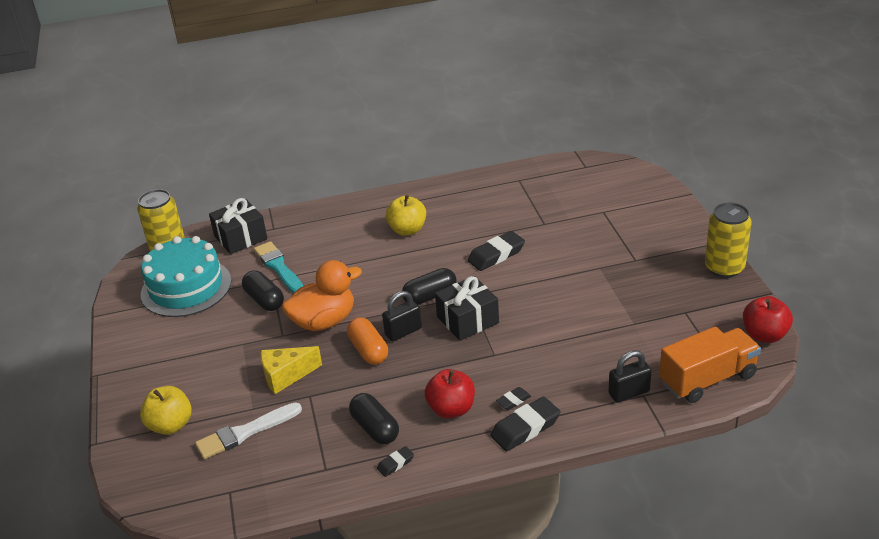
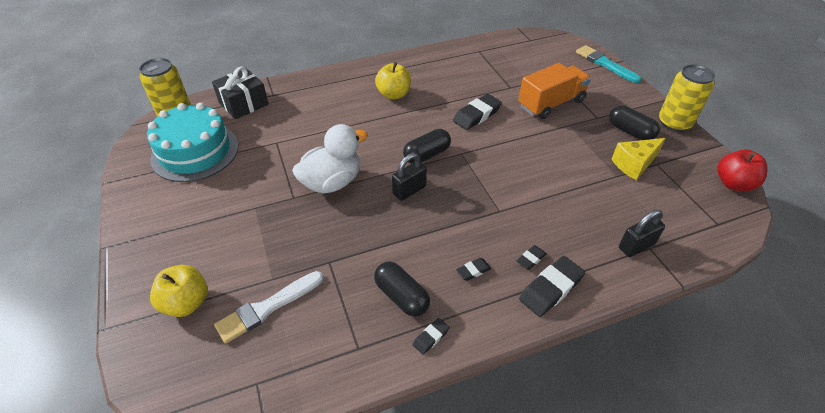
camera: 10 degrees left, 10 degrees up
black capsule [242,271,284,311] -> black capsule moved to [609,105,660,140]
turquoise brush [254,241,303,293] -> turquoise brush moved to [576,45,641,83]
yellow cheese [261,346,322,394] -> yellow cheese moved to [612,138,666,180]
orange duck [282,260,362,331] -> white duck [292,124,368,194]
orange capsule [347,317,388,365] -> none
red apple [425,369,475,418] -> black eraser [456,258,491,281]
black gift [435,276,499,341] -> none
orange truck [659,326,761,403] -> orange truck moved to [518,63,591,119]

